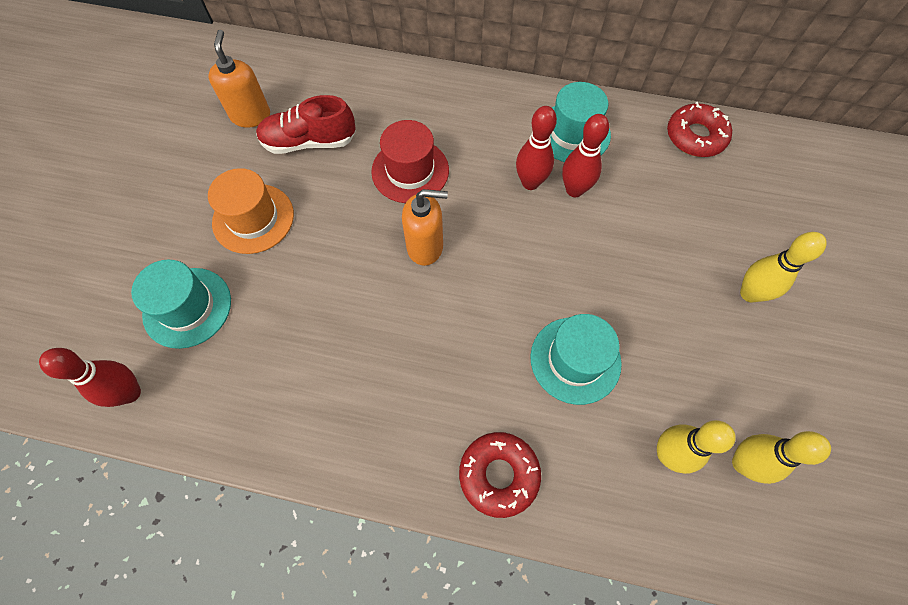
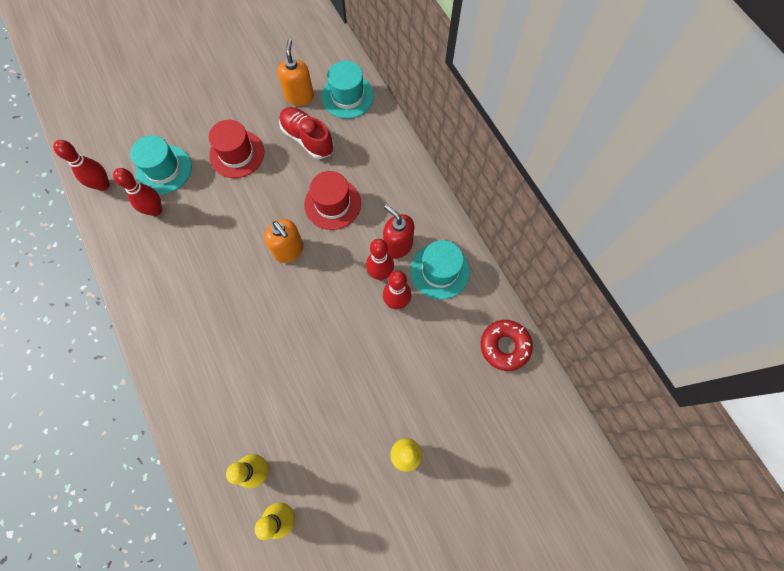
camera: 50 degrees right, 5 degrees up
orange soap dispenser [208,30,270,128] -> orange soap dispenser turned 45 degrees counterclockwise [278,39,314,106]
orange hat [208,168,294,254] -> red hat [209,120,264,178]
red donut [459,432,541,518] -> none
turquoise hat [530,314,622,405] -> turquoise hat moved to [321,61,374,119]
none -> red bowling pin [113,168,162,216]
none -> red soap dispenser [383,205,415,259]

